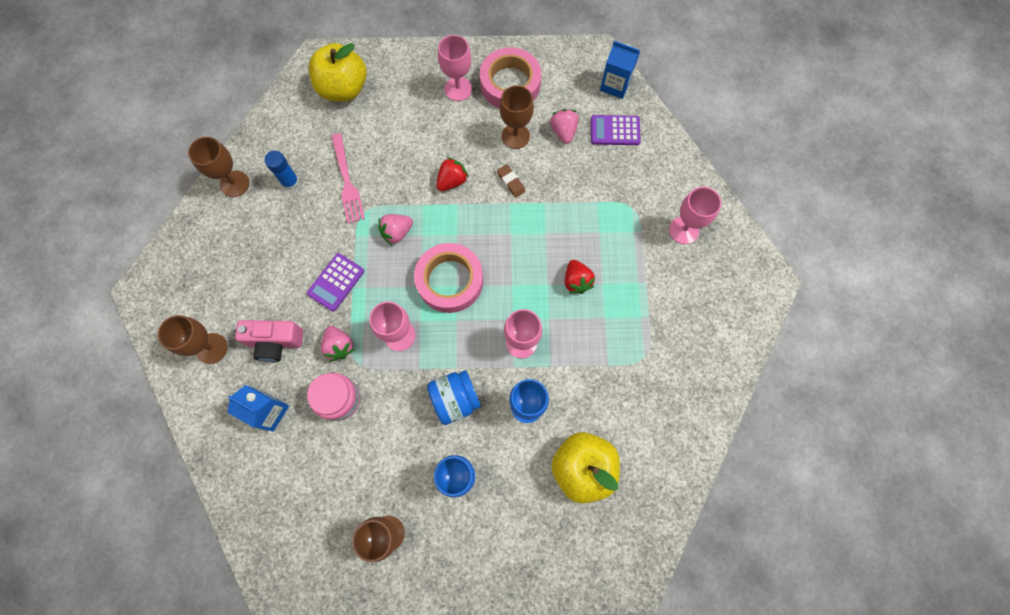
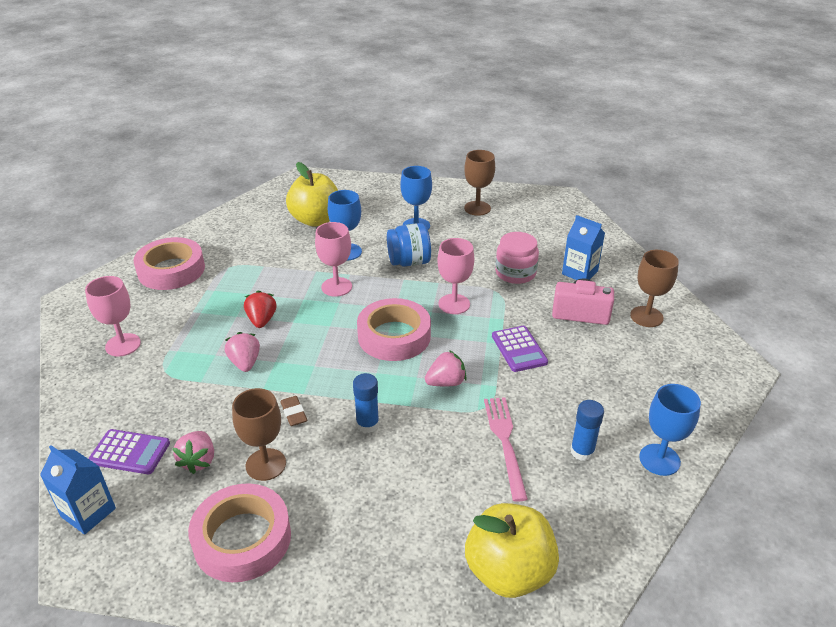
camera: 170 degrees left, 35 degrees down
brown goblet [188,137,249,197] -> blue goblet [639,384,701,476]
purple calculator [307,253,364,311] -> purple calculator turned 120 degrees clockwise [492,326,548,372]
pink strawberry [321,326,355,362] -> pink strawberry moved to [225,332,260,372]
red strawberry [436,157,469,191] -> blue glue stick [353,373,379,433]
pink goblet [438,35,472,101] -> none
none -> pink tape [133,237,205,290]

